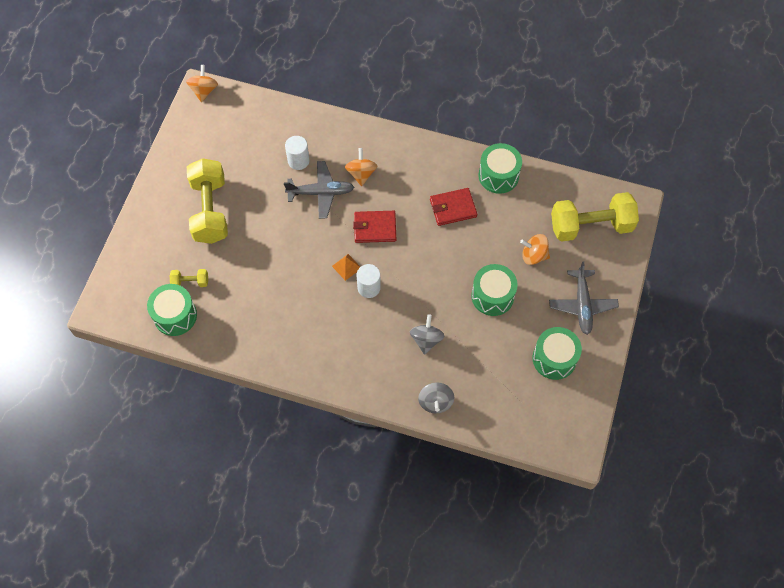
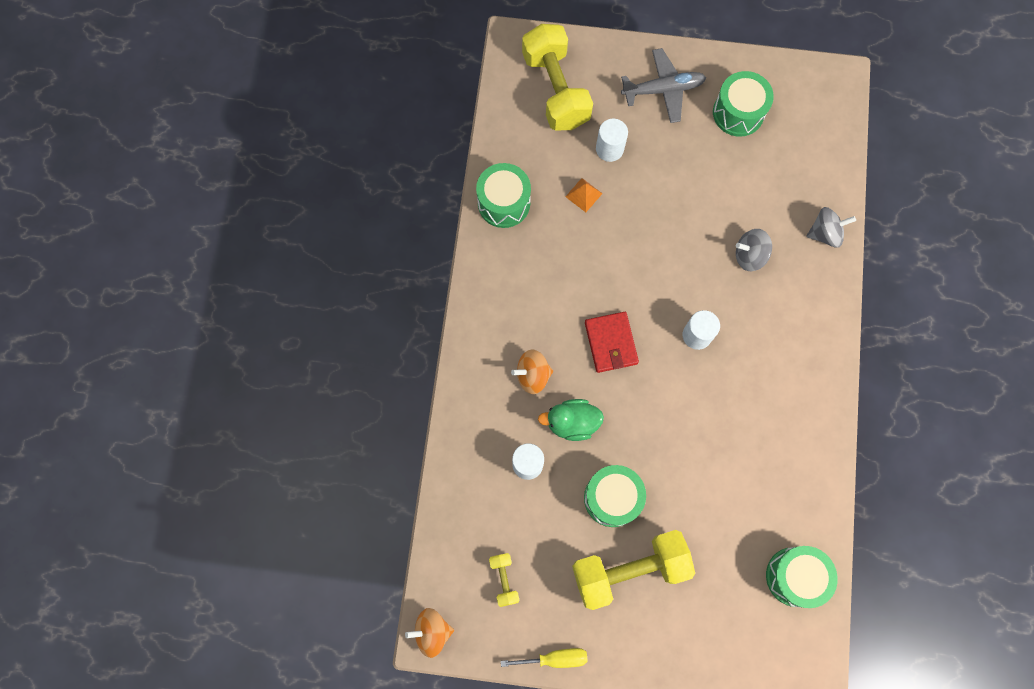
camera: 100 degrees left, 10 degrees up
yellow dumbbell [170,269,208,287] -> yellow dumbbell moved to [489,553,519,607]
grey plane [284,161,354,219] -> green duck [538,399,604,441]
orange pyramid [332,254,360,281] -> orange pyramid moved to [565,178,603,212]
red wallet [430,188,477,226] -> none
green drum [471,264,518,316] -> green drum moved to [584,465,646,527]
orange spinning top [520,234,550,265] -> white cylinder [596,119,628,162]
none -> yellow screwdriver [501,648,588,668]

